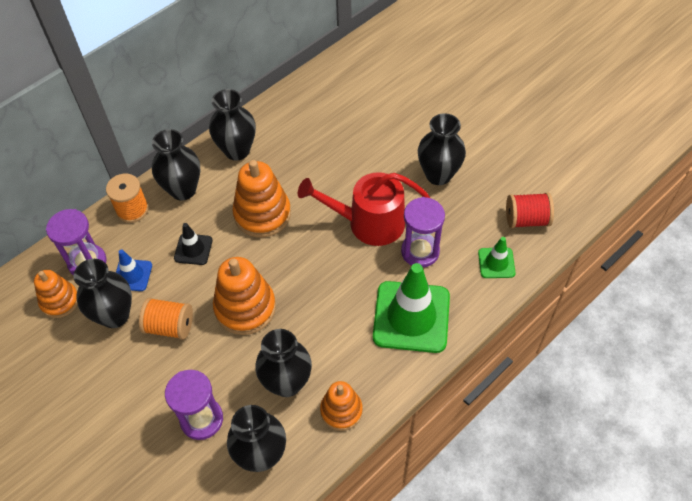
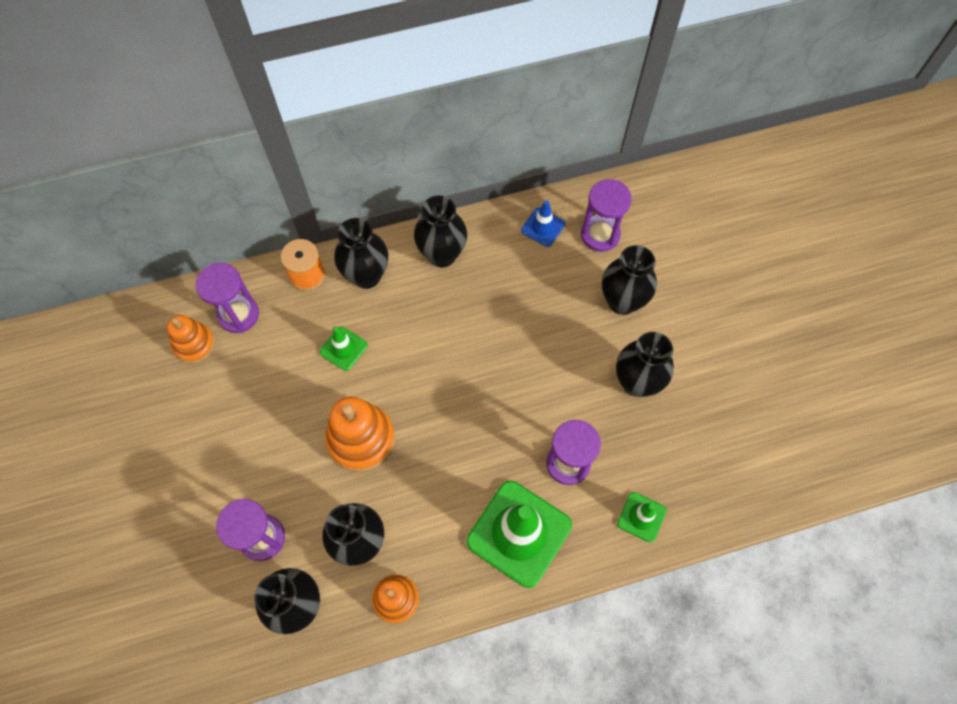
camera: 25 degrees right, 10 degrees up
black vase [74,259,132,328] -> black vase moved to [602,245,657,315]
blue traffic cone [116,249,152,291] -> blue traffic cone moved to [521,200,565,247]
orange spool [139,298,193,340] -> none
black traffic cone [174,223,213,265] -> green traffic cone [320,327,368,371]
orange stacking toy [232,160,291,237] -> none
red watering can [298,172,430,246] -> none
red spool [506,193,554,228] -> none
none -> purple hourglass [581,179,632,252]

